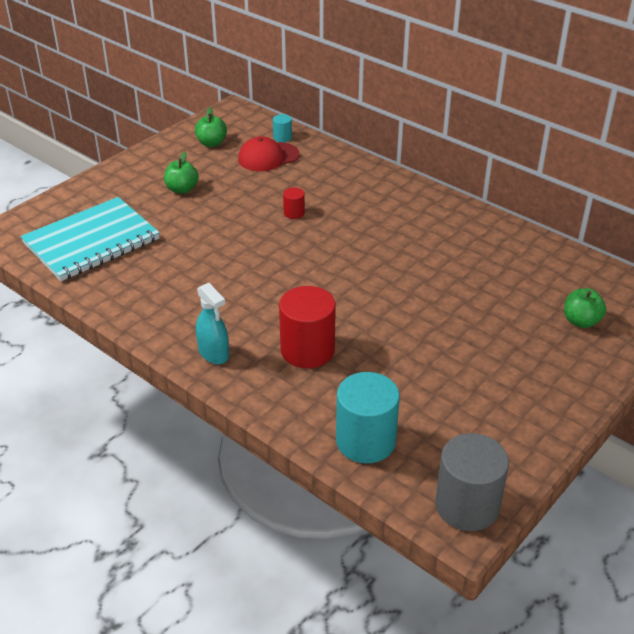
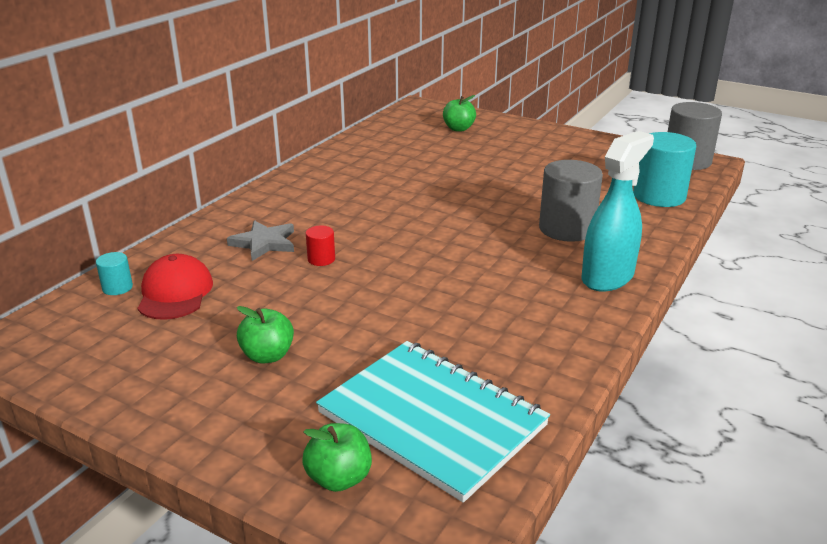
camera: 100 degrees left, 10 degrees down
green apple [195,107,227,147] -> green apple moved to [302,423,372,492]
turquoise spray bottle [196,283,229,364] -> turquoise spray bottle [582,131,654,292], size x1.52
red cap [238,136,300,171] -> red cap turned 150 degrees counterclockwise [138,254,213,320]
red cylinder [279,286,336,368] -> grey cylinder [539,160,603,242]
none -> grey star [227,220,294,261]

